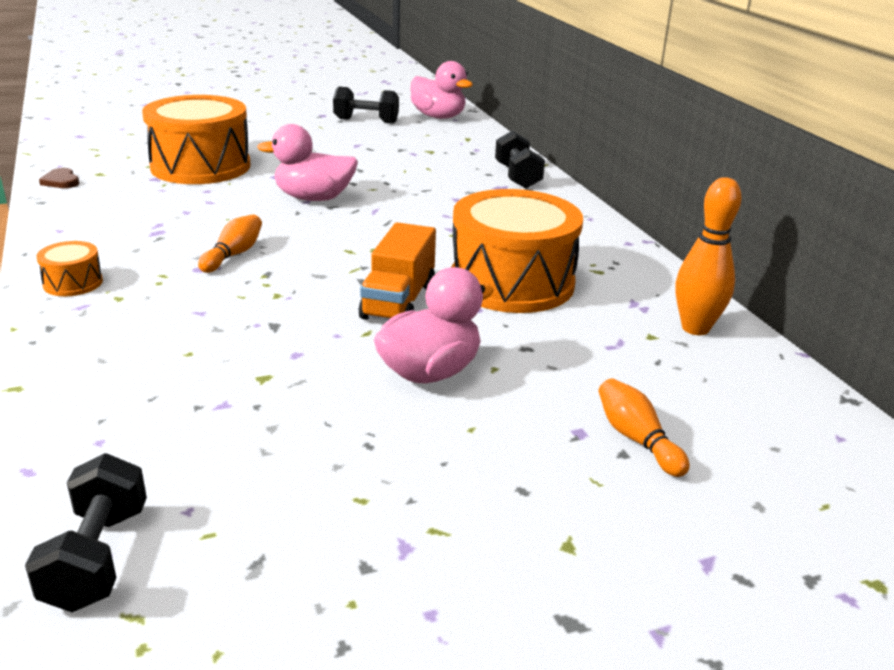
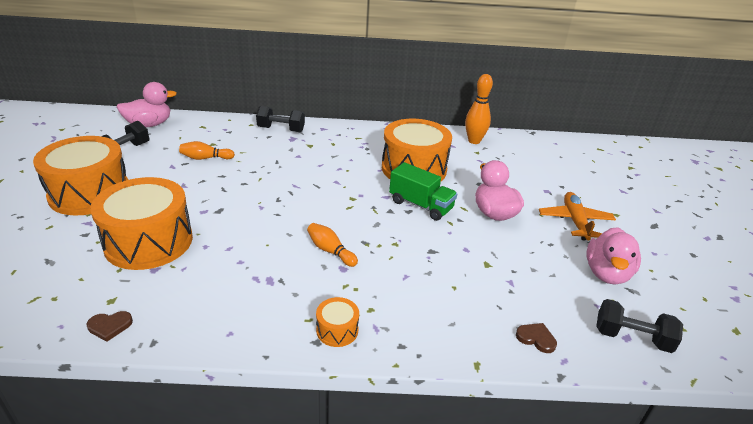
camera: 70 degrees left, 5 degrees up
pink duck [257,124,358,201] -> pink duck moved to [586,227,641,285]
orange truck [359,222,436,320] -> green truck [389,162,457,221]
orange bowling pin [598,378,690,477] -> orange bowling pin moved to [179,141,235,160]
none -> orange drum [33,136,128,216]
none -> brown heart [516,323,557,353]
none -> orange plane [539,192,616,240]

